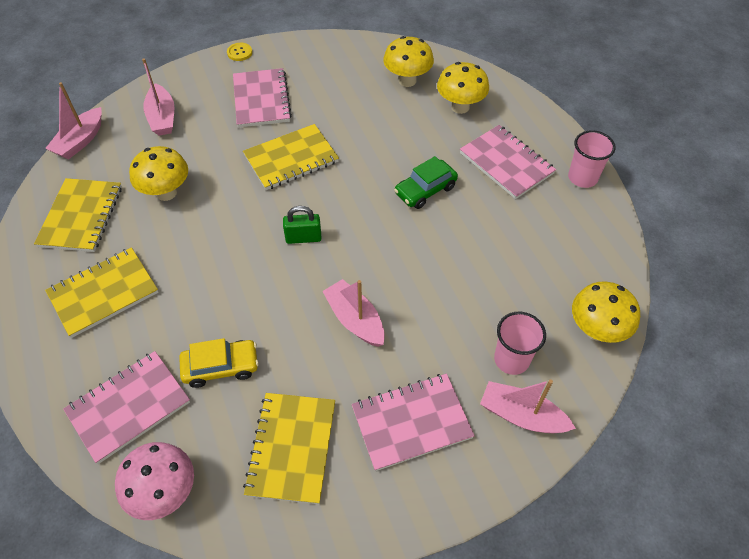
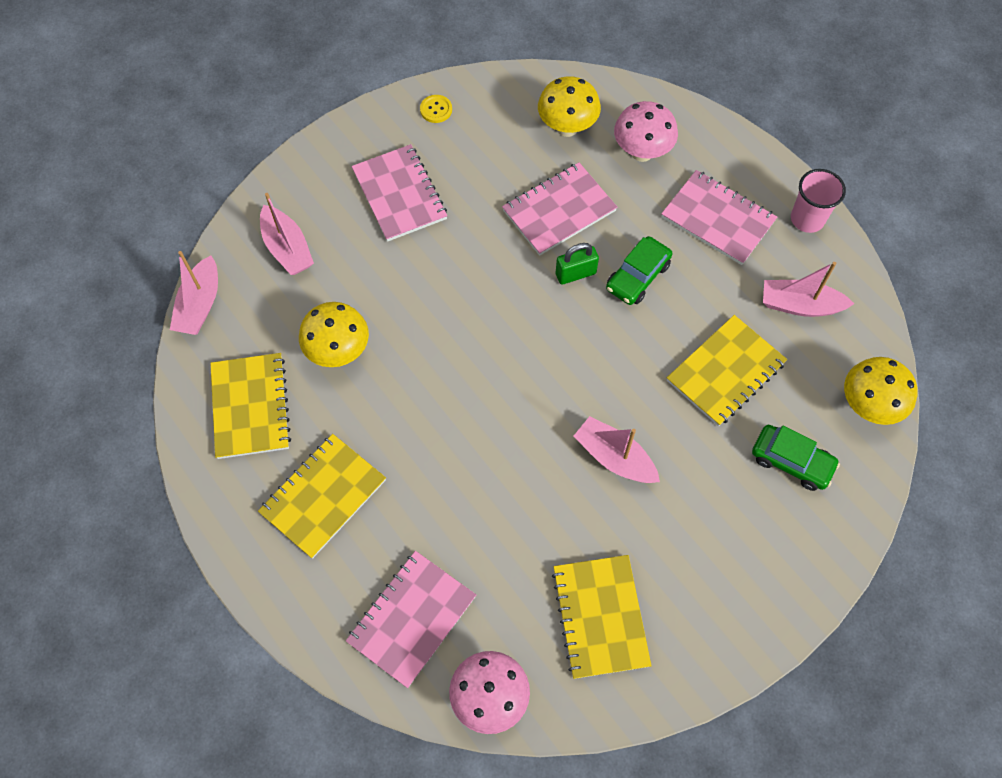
camera: 15 degrees left, 10 degrees up
yellow car [179,338,259,388] -> none
yellow button [227,43,252,61] -> yellow button moved to [420,95,452,123]
yellow notebook [243,124,339,190] -> yellow notebook moved to [667,315,787,426]
green padlock [283,206,322,244] -> green padlock moved to [555,243,599,284]
pink notebook [352,374,475,471] -> pink notebook moved to [502,162,618,256]
yellow mushroom [437,62,489,114] -> pink mushroom [614,101,678,162]
pink boat [480,380,576,433] -> pink boat moved to [763,262,854,317]
pink cup [494,312,546,375] -> green car [752,425,840,491]

